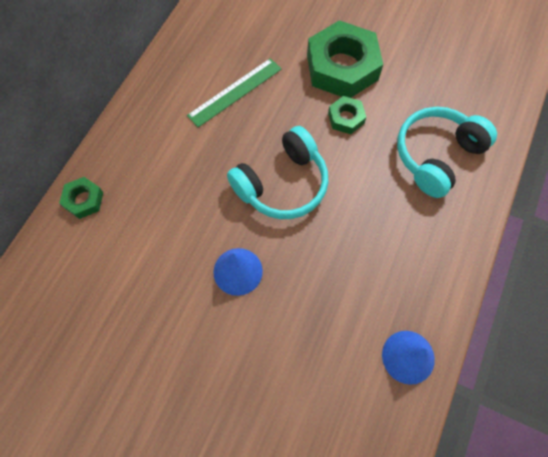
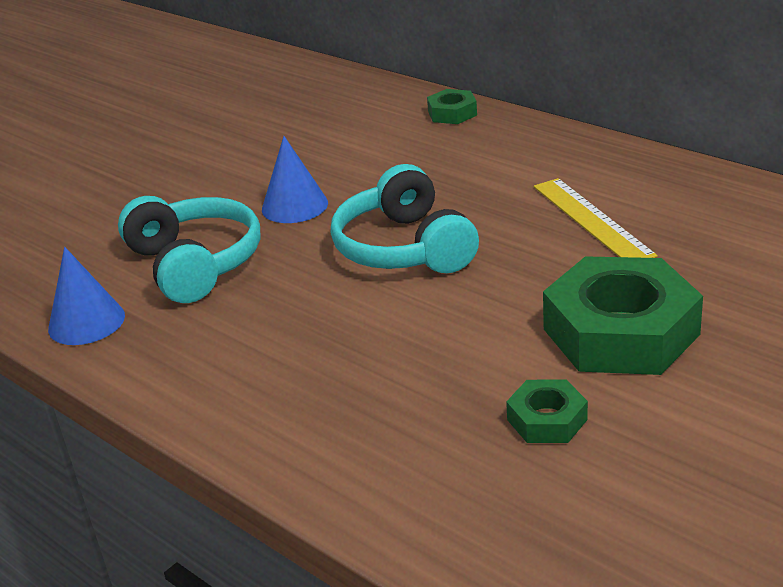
camera: 110 degrees right, 35 degrees down
green ruler [187,58,282,127] -> yellow ruler [534,178,658,258]
green nut [328,96,366,134] -> green nut moved to [506,379,588,443]
turquoise headphones [397,107,497,198] -> turquoise headphones moved to [118,196,260,303]

